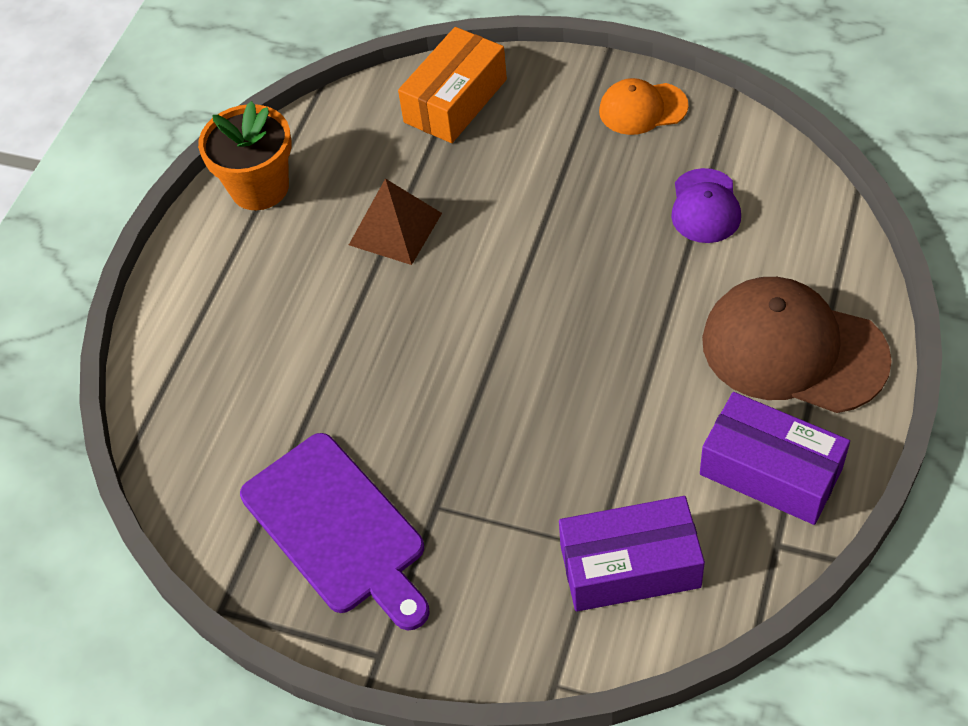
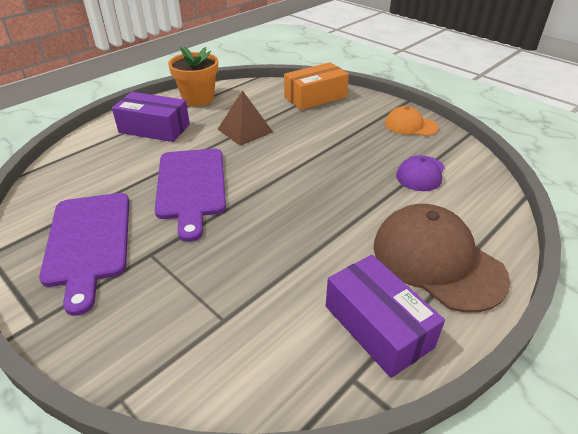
camera: 20 degrees right, 15 degrees down
purple box [559,496,705,611] -> purple box moved to [112,92,190,142]
none -> purple cutting board [155,149,226,242]

